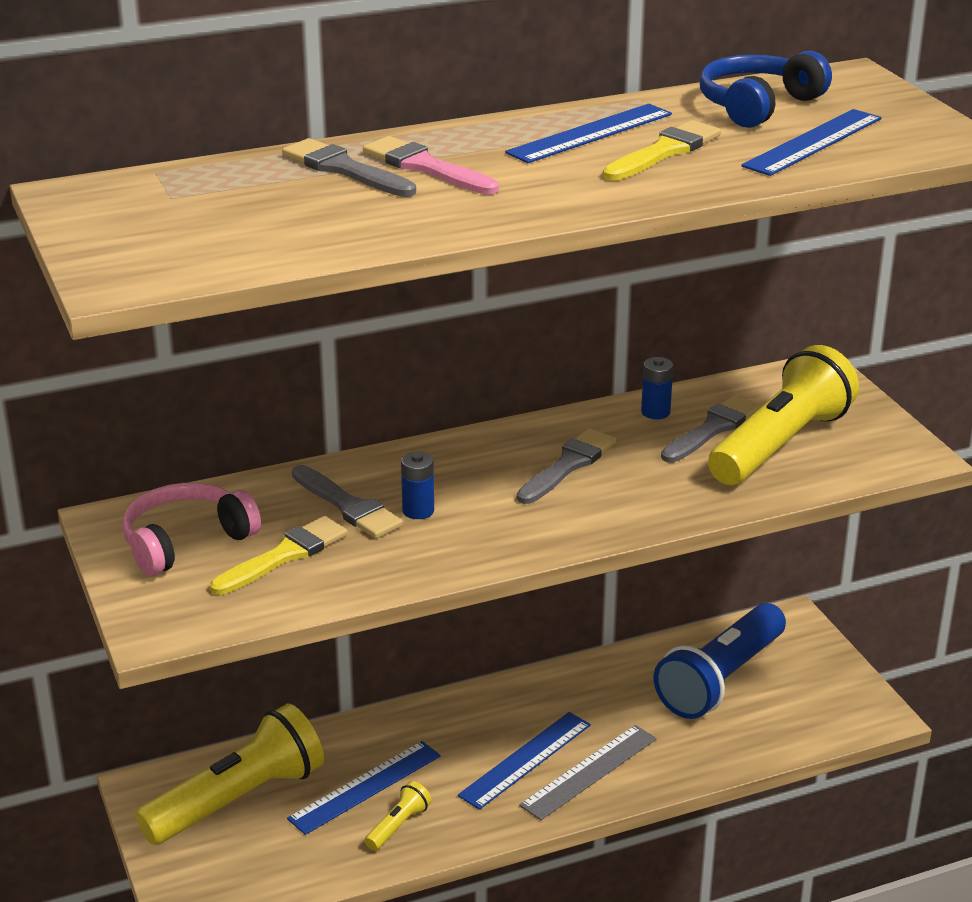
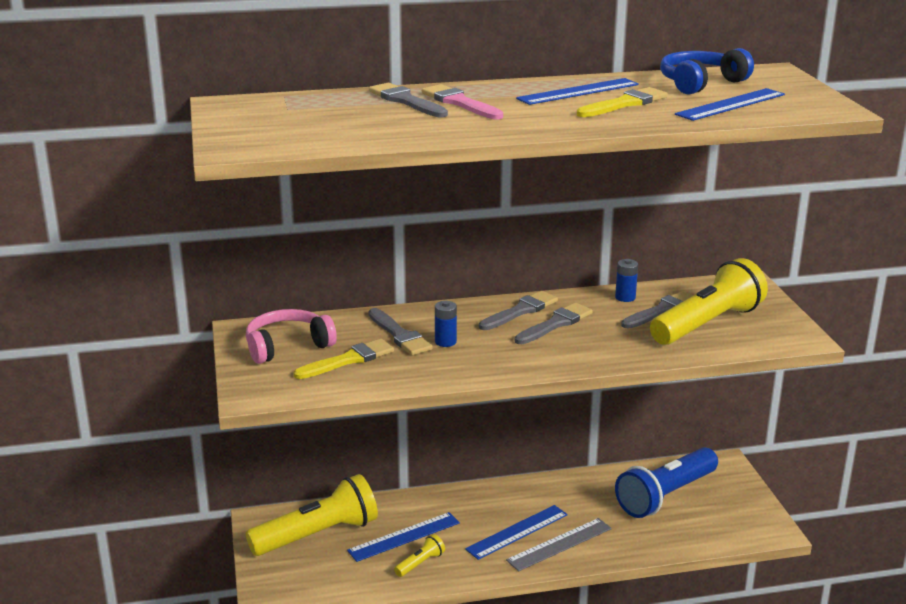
camera: 10 degrees right, 5 degrees down
none -> grey brush [479,291,558,330]

